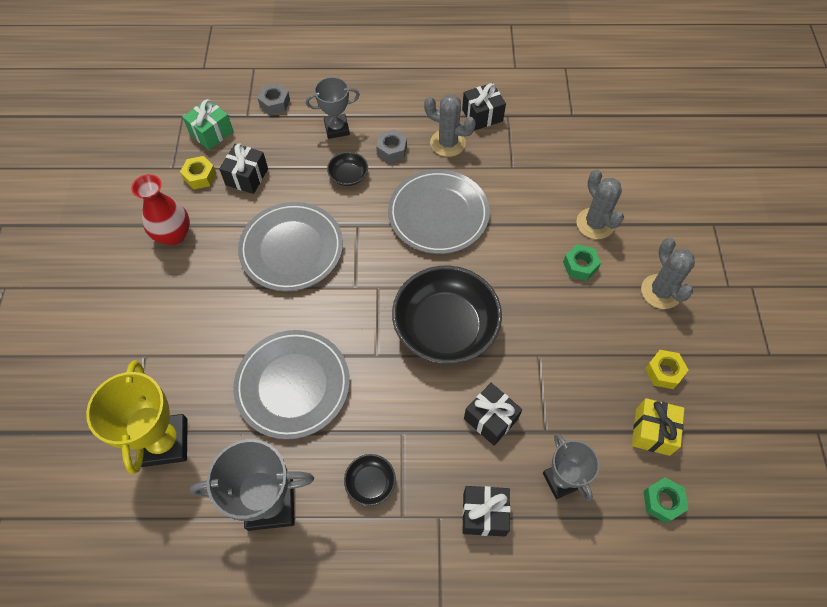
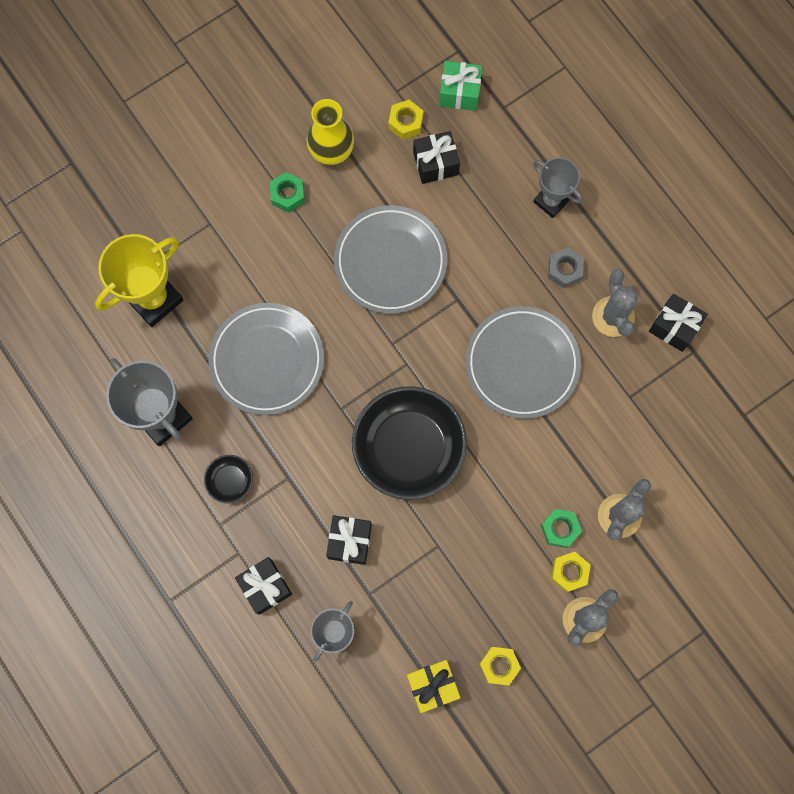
camera: 55 degrees right, 15 degrees up
red vase [131,174,190,245] -> yellow vase [307,99,354,165]
grey nut [258,83,290,115] -> none
black bowl [327,152,368,186] -> none
green nut [643,477,688,523] -> green nut moved to [270,172,305,213]
none -> yellow nut [551,552,590,593]

